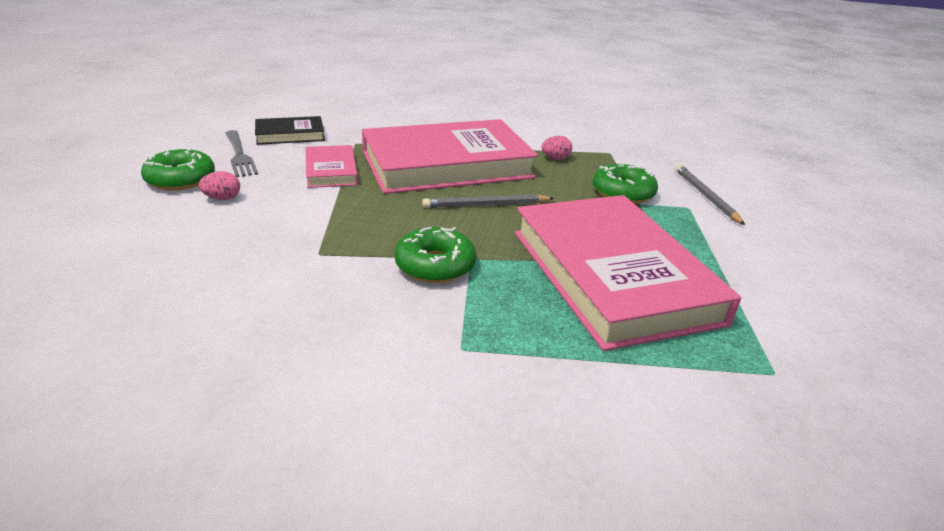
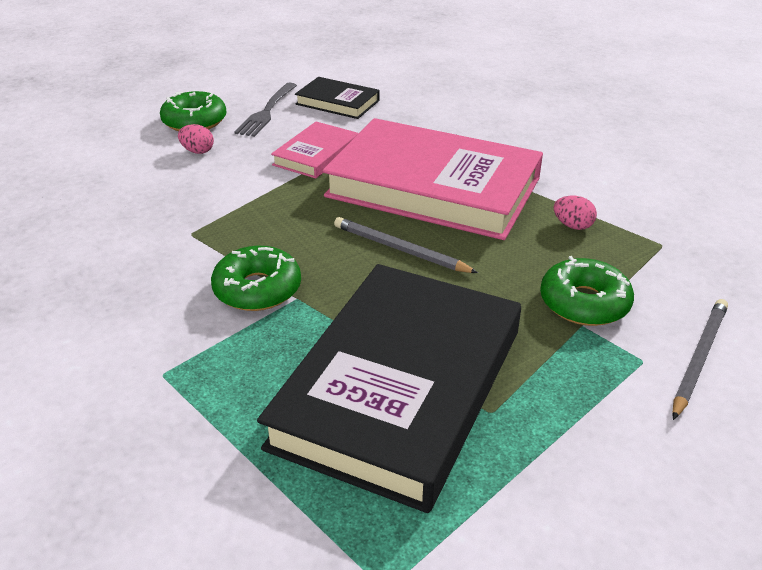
camera: 45 degrees right, 5 degrees up
pink book [515,195,741,351] -> black book [257,264,521,513]

